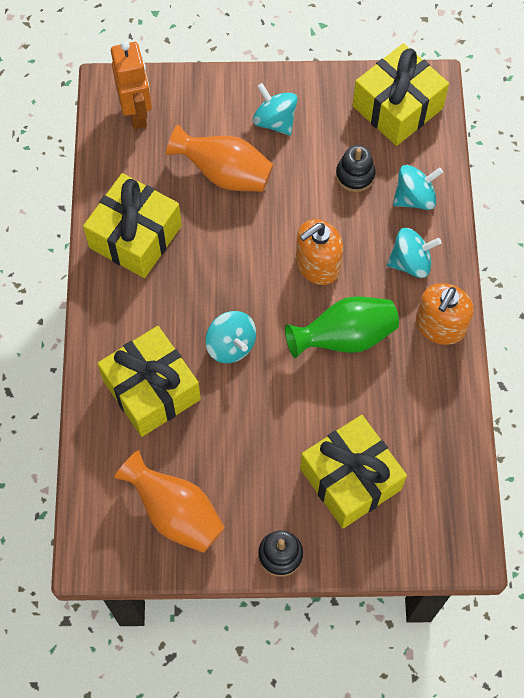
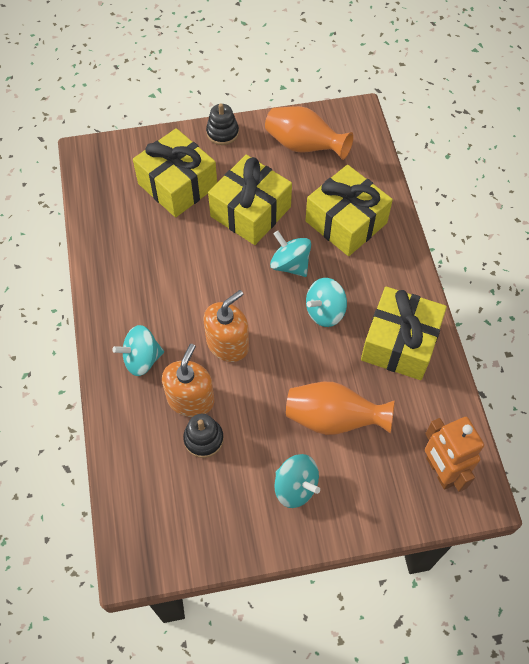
camera: 170 degrees right, 5 degrees down
green vase [285,296,399,358] -> none
yellow gift [353,43,449,146] -> yellow gift moved to [208,155,292,245]
turquoise spinning top [393,165,443,210] -> turquoise spinning top moved to [306,278,347,327]
orange soap dispenser [416,283,474,345] -> orange soap dispenser moved to [162,344,215,417]

